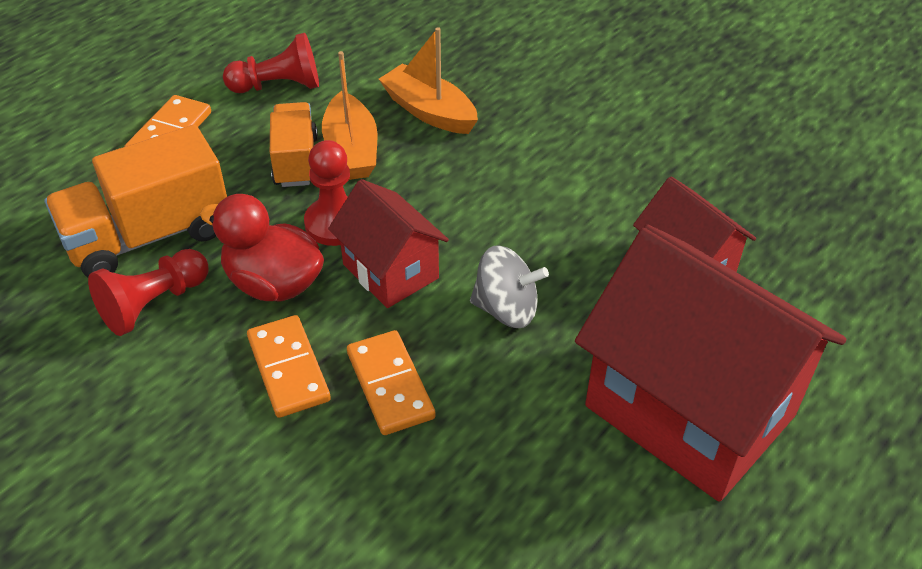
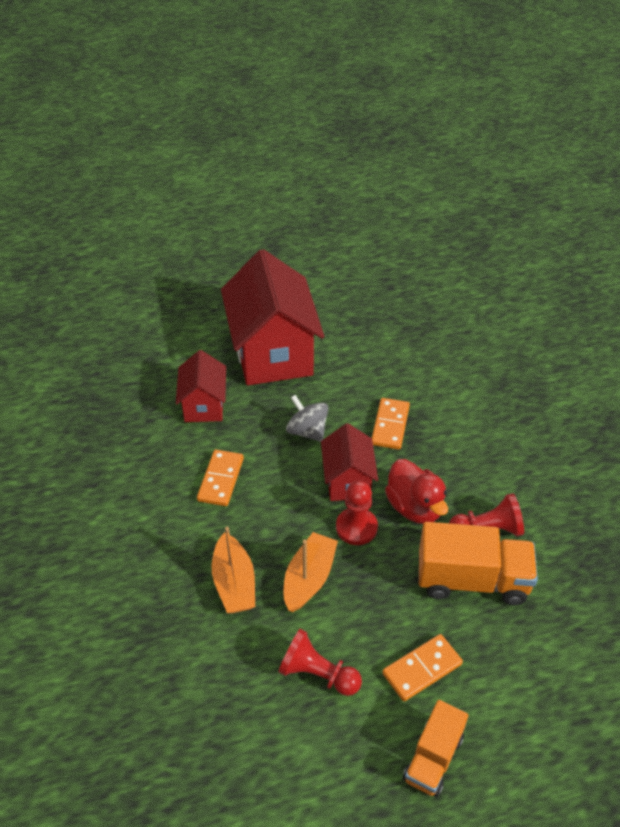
camera: 145 degrees left, 0 degrees up
orange domino [247,315,331,418] -> orange domino moved to [197,450,244,506]
orange truck [270,102,318,187] -> orange truck moved to [403,700,468,797]

